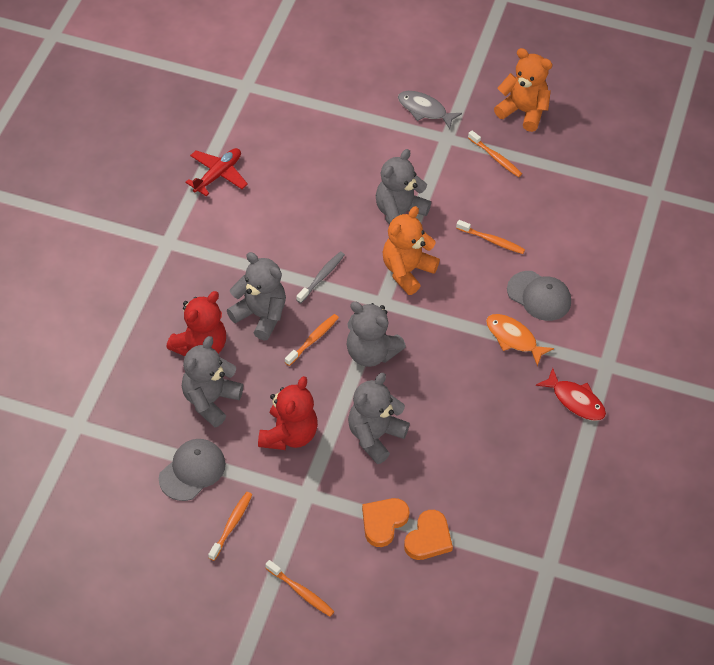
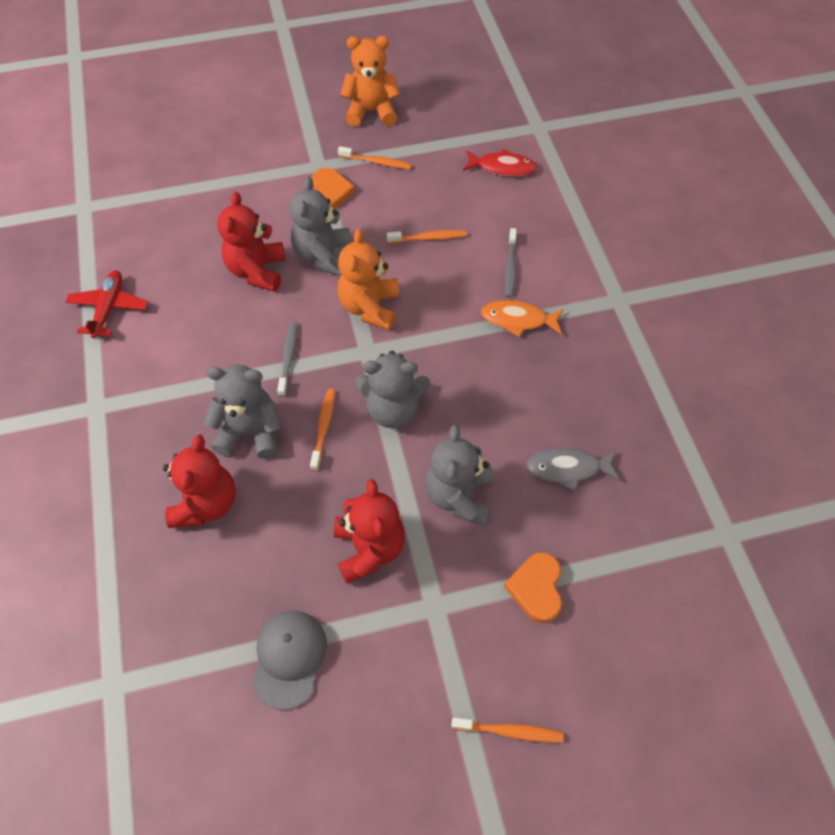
camera: 30 degrees left, 5 degrees up
grey teddy bear [182,336,243,427] -> none
orange toothbrush [208,492,252,561] -> none
grey fish [398,91,462,129] -> grey fish moved to [527,448,620,491]
orange heart [404,510,453,560] -> orange heart moved to [312,168,355,210]
grey cap [507,271,571,321] -> grey toothbrush [504,228,517,298]
red fish [536,368,606,421] -> red fish moved to [463,149,537,177]
none -> red teddy bear [217,192,285,292]

